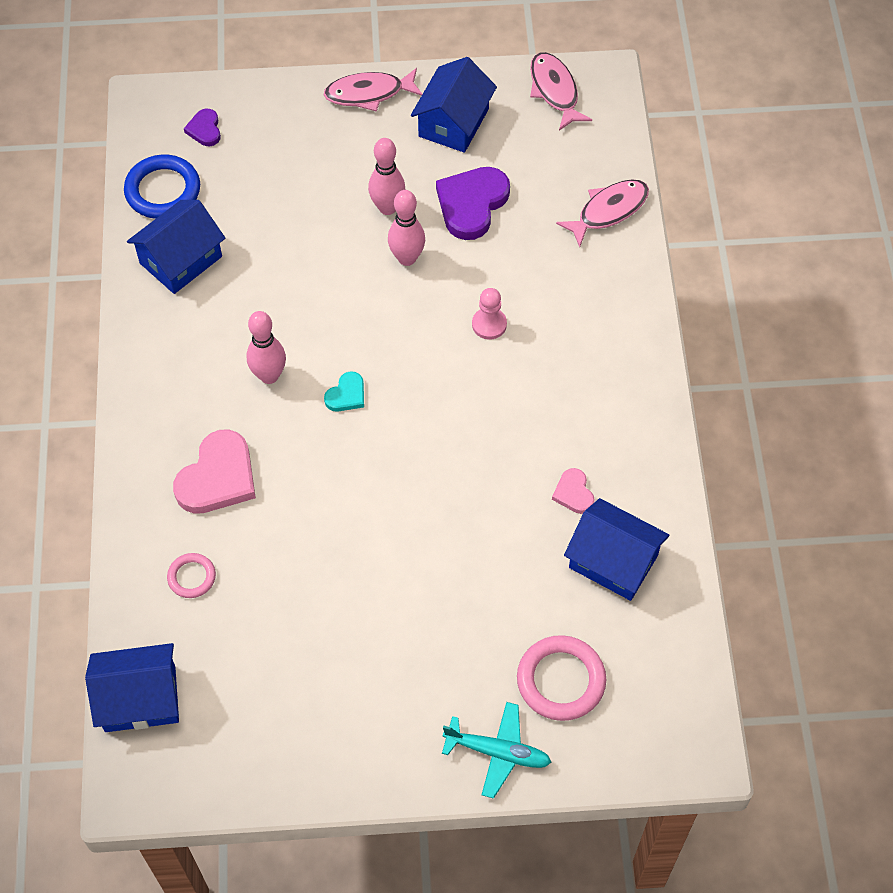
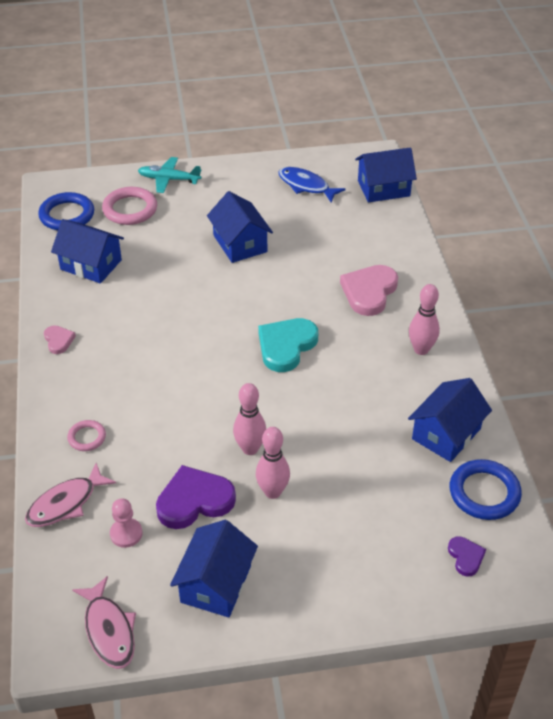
camera: 175 degrees right, 15 degrees down
pink ring [167,553,216,598] -> pink ring moved to [67,420,106,451]
pink bowling pin [246,311,286,384] -> pink bowling pin moved to [409,284,440,355]
pink fish [324,68,422,112] -> none
turquoise heart [324,371,364,412] -> turquoise heart [258,318,318,372], size x1.94
purple heart [436,167,510,240] -> purple heart turned 135 degrees counterclockwise [156,465,236,529]
pink pawn [472,288,507,340] -> pink pawn moved to [110,498,143,548]
pink heart [552,468,595,514] -> pink heart moved to [44,325,76,354]
none -> blue ring [38,192,94,230]
none -> blue house [207,191,273,263]
none -> blue fish [278,167,346,203]

